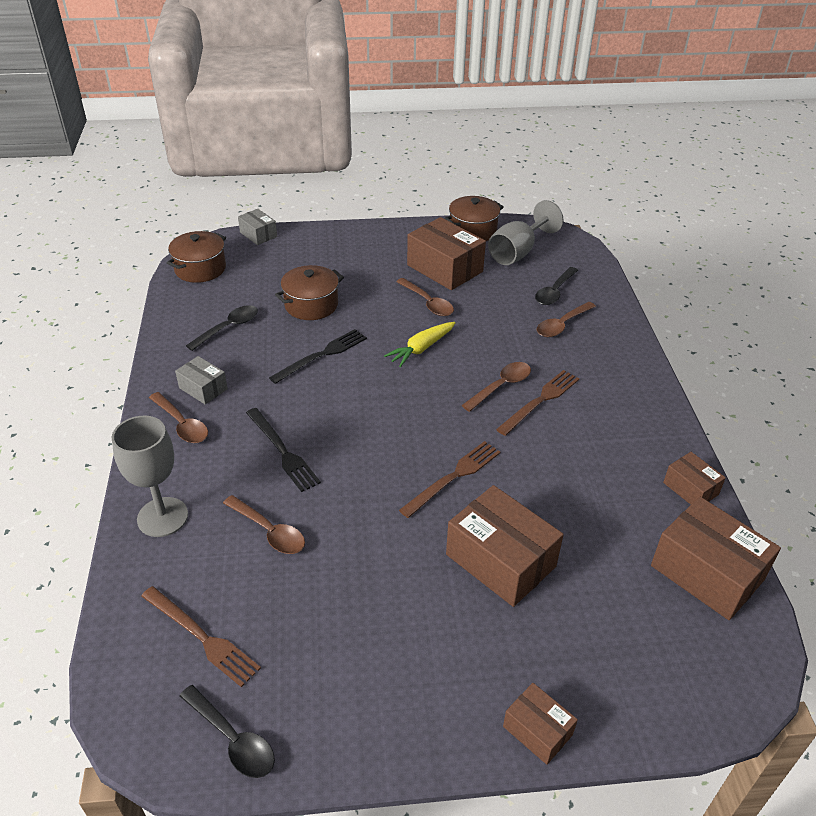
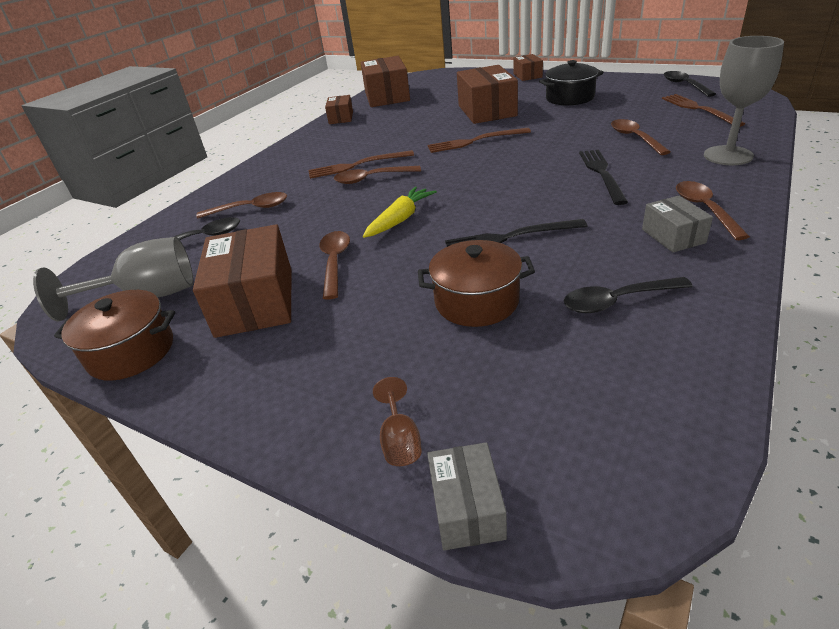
camera: 140 degrees left, 5 degrees down
brown pot [167,231,226,283] -> none
yellow carrot [384,322,455,367] -> yellow carrot turned 45 degrees counterclockwise [363,187,437,238]
none -> brown goblet [373,377,422,466]
none -> black pot [539,60,604,106]

